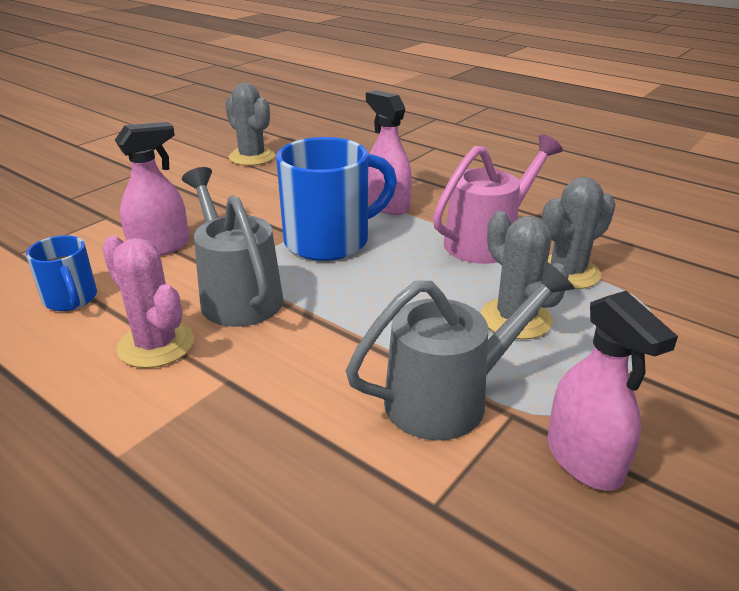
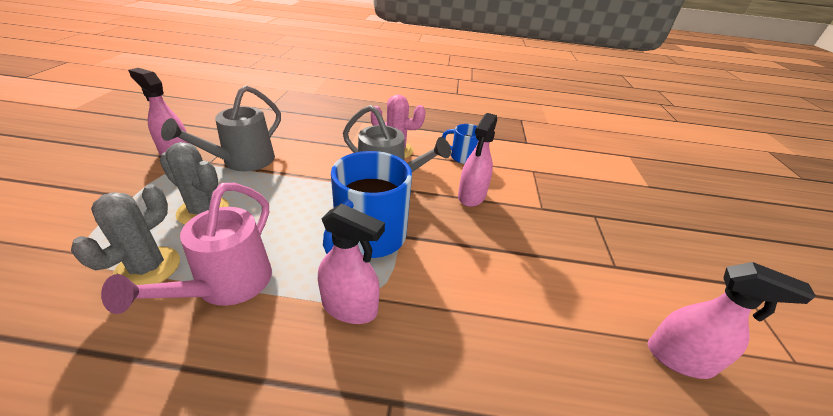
camera: 145 degrees right, 5 degrees up
grey cactus [225,83,275,166] -> none
none -> pink spray bottle [648,262,816,379]

